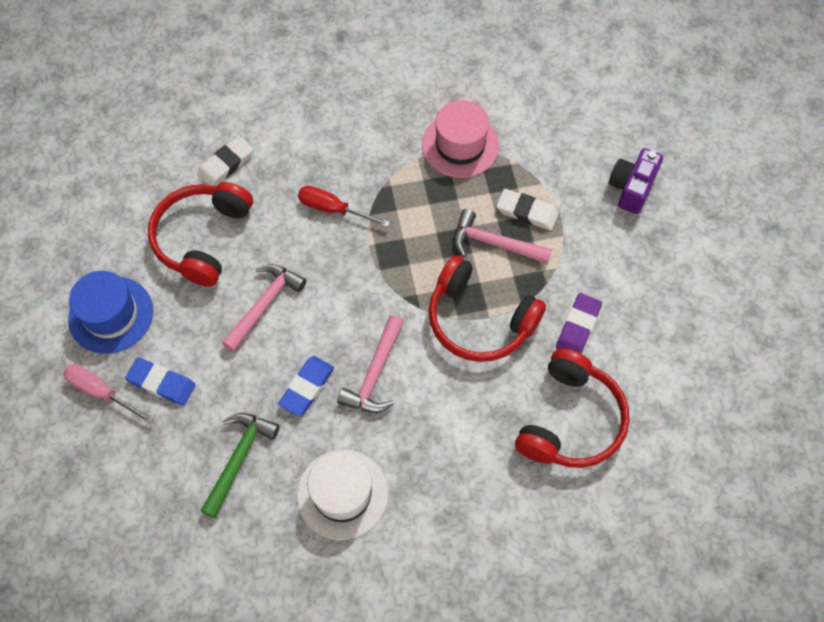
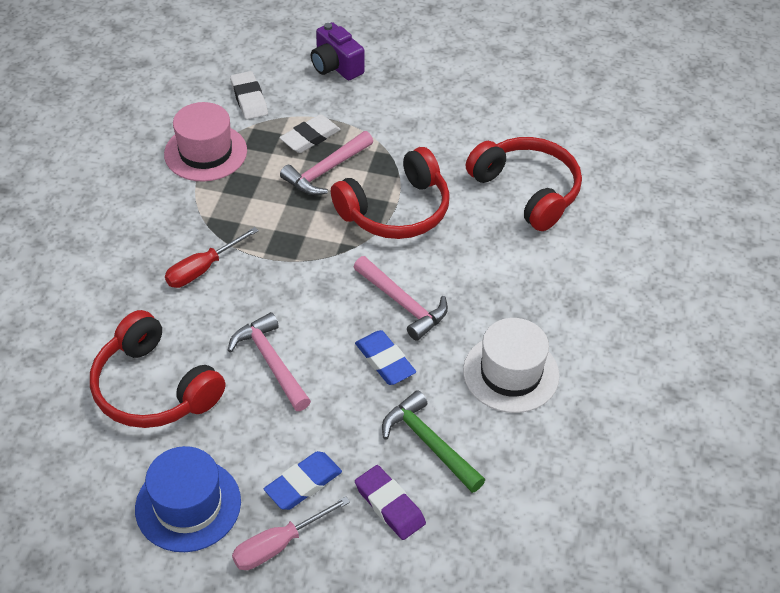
camera: 65 degrees left, 15 degrees down
white eraser [197,136,254,186] -> white eraser moved to [230,71,268,119]
purple eraser [556,293,602,353] -> purple eraser moved to [355,465,426,540]

